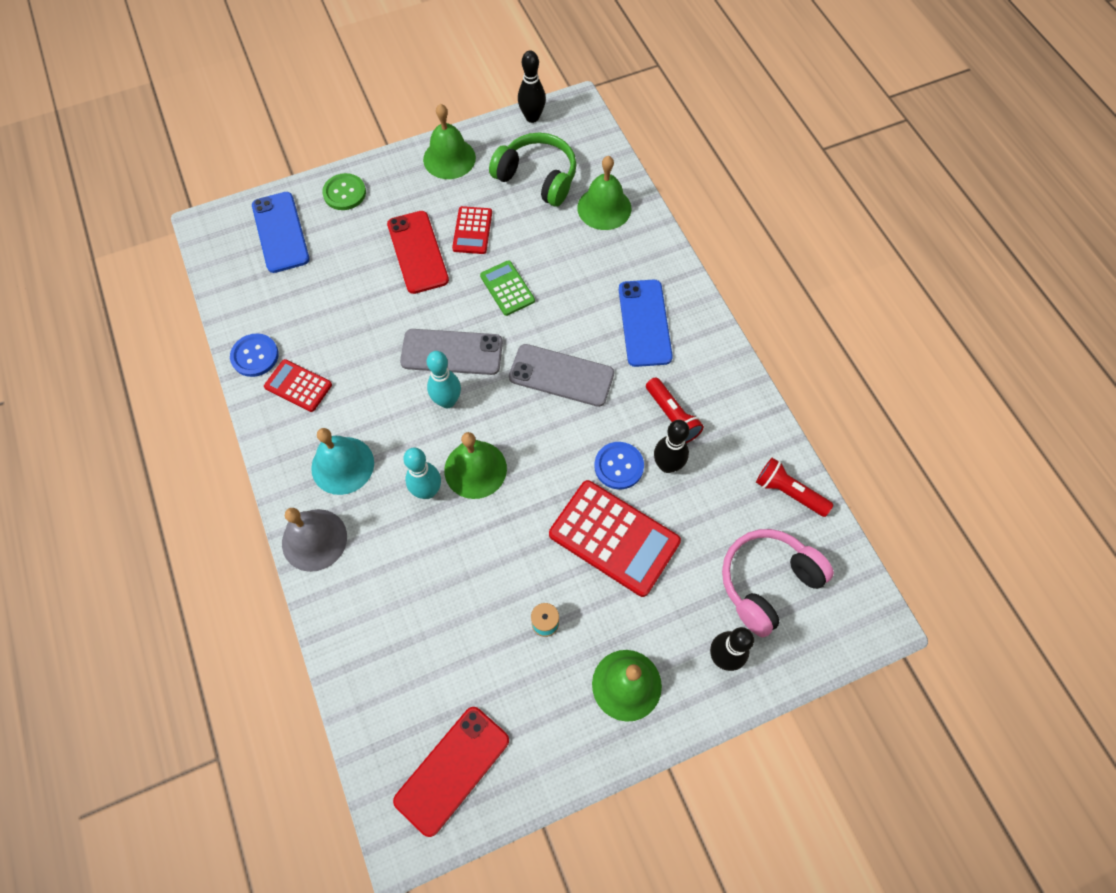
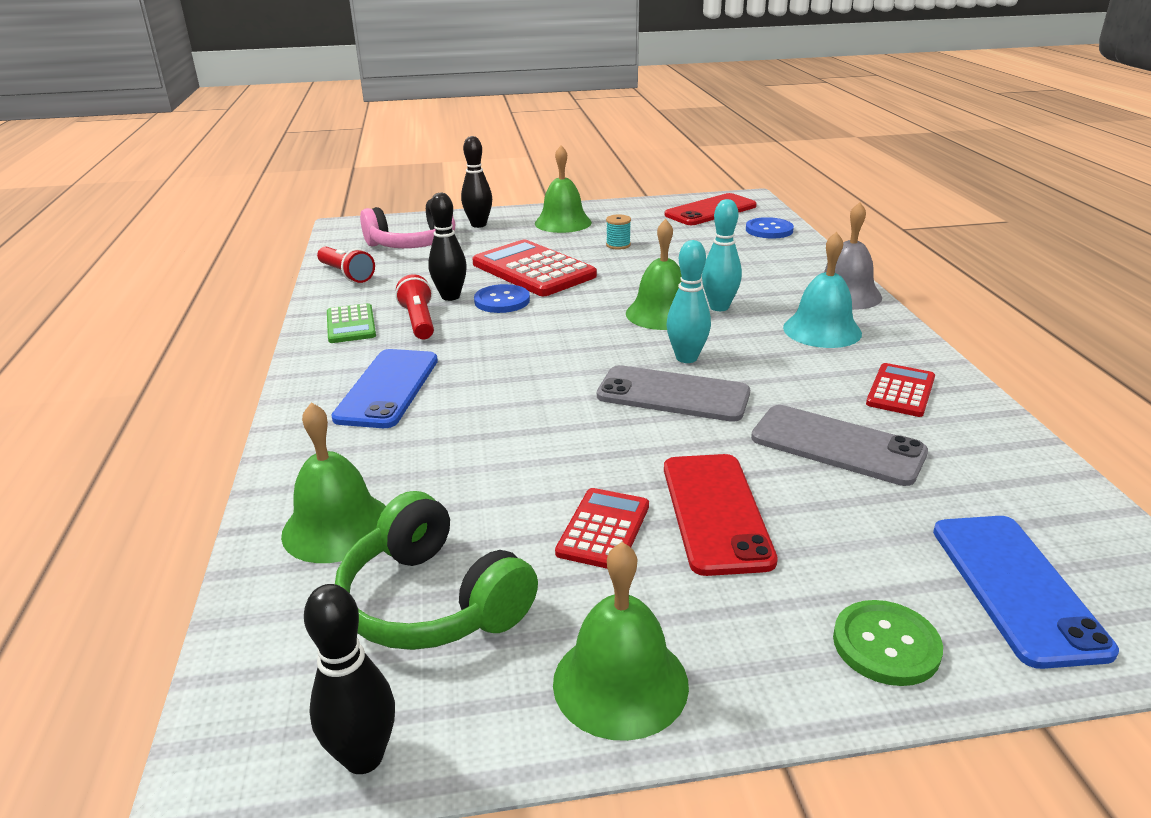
camera: 165 degrees left, 35 degrees down
blue button [230,334,279,377] -> blue button moved to [746,217,794,239]
red calculator [264,359,332,412] -> red calculator turned 105 degrees counterclockwise [866,363,935,417]
green calculator [480,260,535,316] -> green calculator moved to [327,303,376,343]
grey phone [509,344,614,407] -> grey phone moved to [751,405,928,486]

